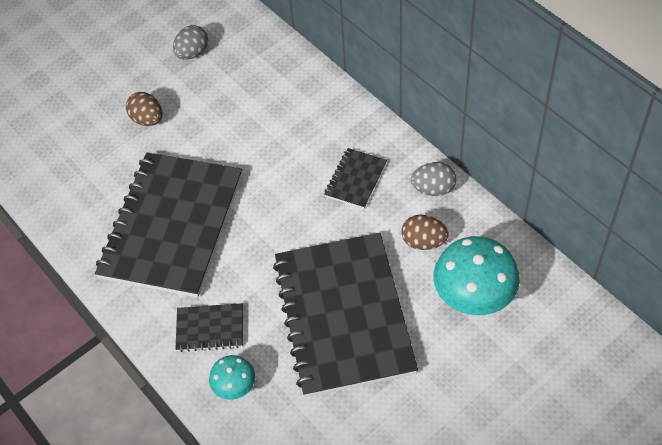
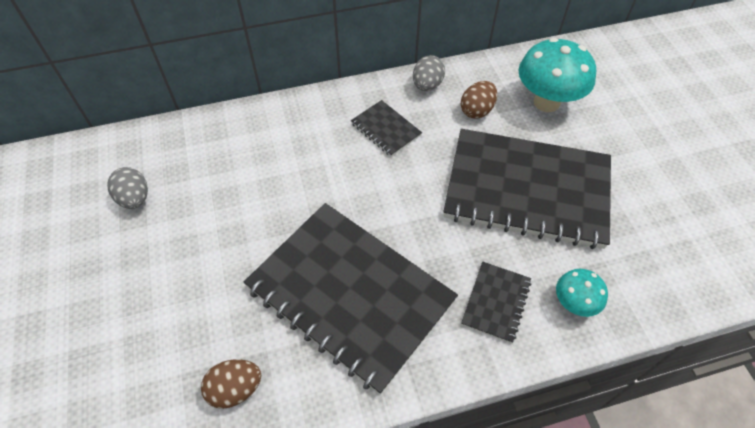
camera: 70 degrees left, 0 degrees up
brown egg [126,92,162,126] -> brown egg moved to [201,359,261,409]

